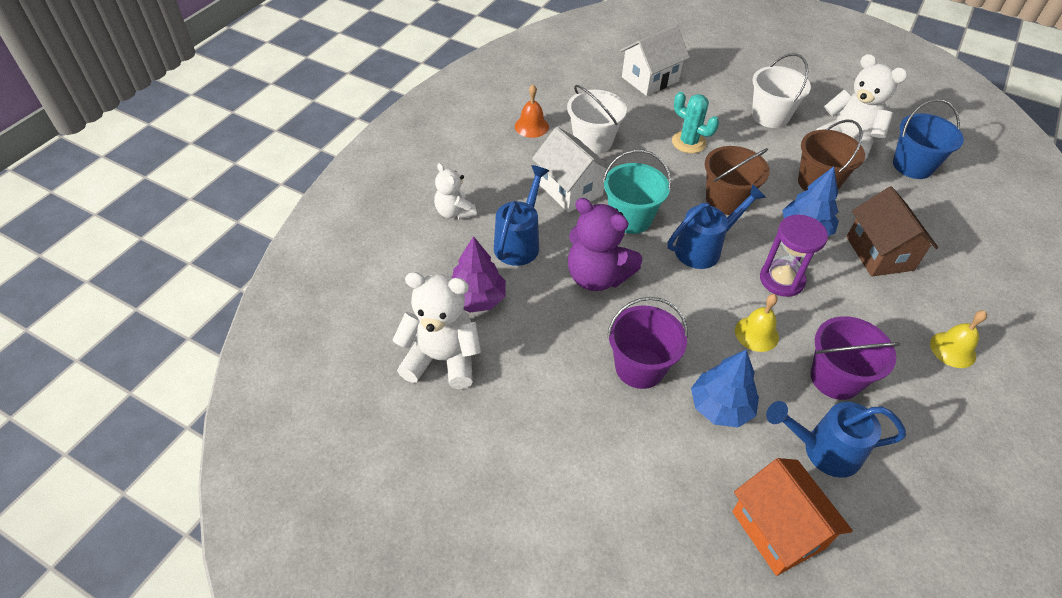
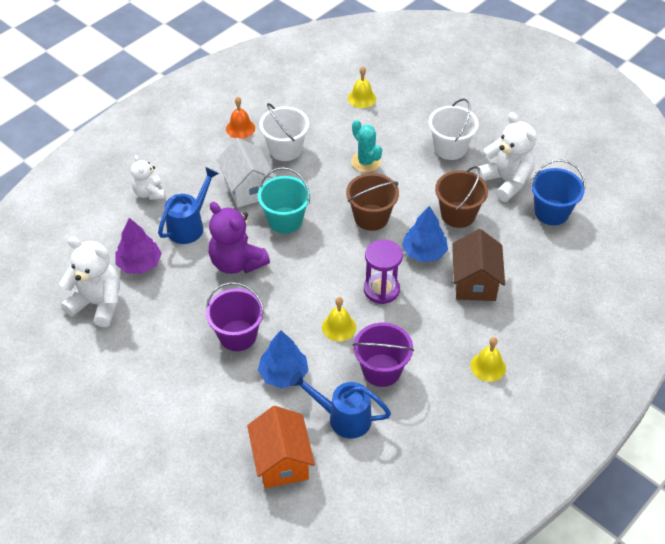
camera: 15 degrees right, 0 degrees up
white house [620,25,690,96] -> yellow bell [348,66,376,108]
blue watering can [668,184,766,269] -> none

